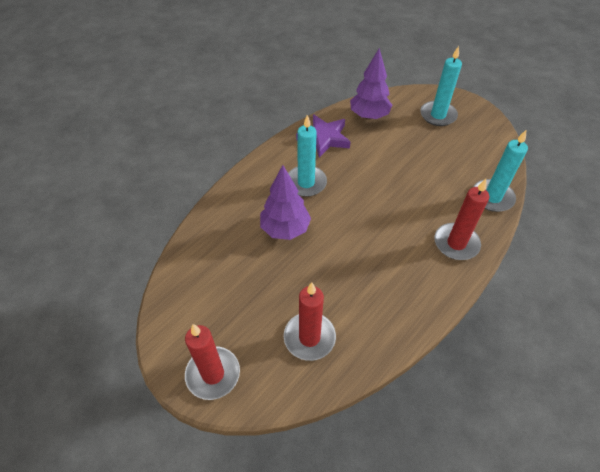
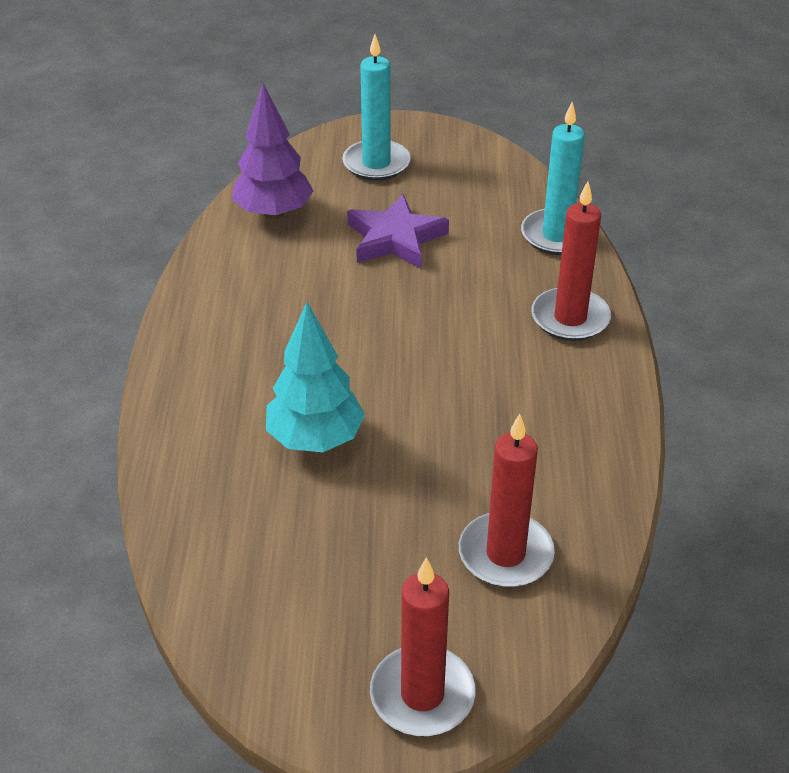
camera: 40 degrees left, 10 degrees down
purple tree [260,165,311,240] -> turquoise tree [266,302,365,452]
turquoise candle [288,115,327,197] -> none
purple star [296,114,351,158] -> purple star moved to [347,194,449,269]

